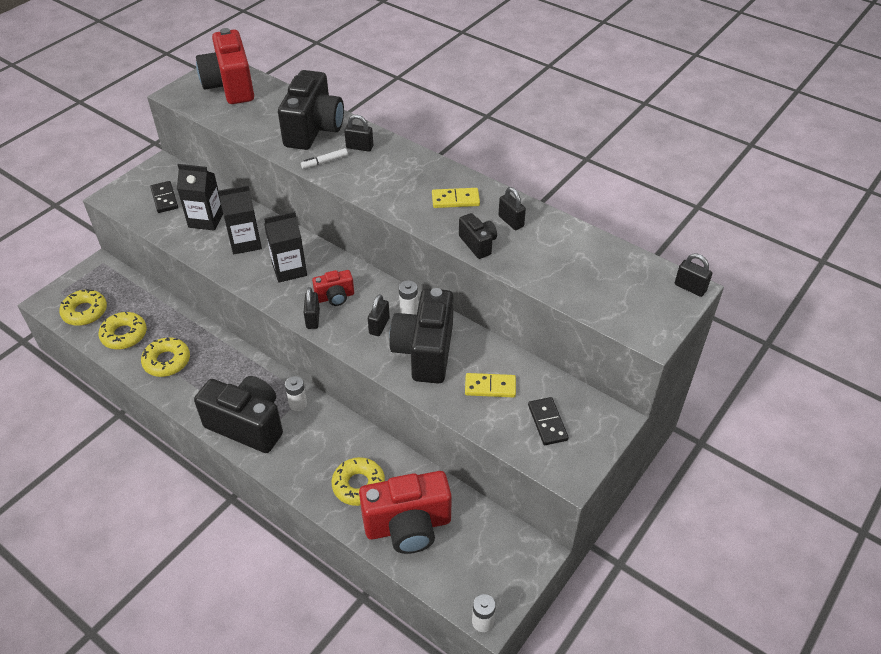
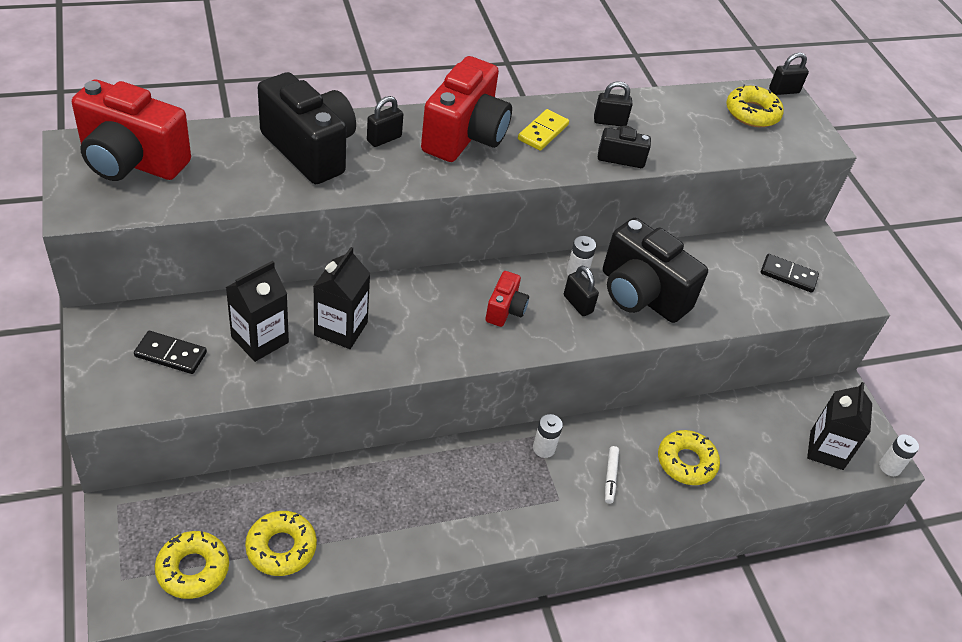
camera: 60 degrees left, 0 degrees up
yellow donut [141,337,190,377] -> yellow donut moved to [726,85,784,127]
black camera [194,376,283,453] -> none
black carton [264,211,307,283] -> black carton moved to [807,382,872,470]
white marker [301,148,348,169] -> white marker moved to [605,446,619,504]
black padlock [303,287,320,329] -> none
red camera [359,471,452,554] -> red camera moved to [421,56,512,162]
yellow domino [465,373,516,398] -> none

